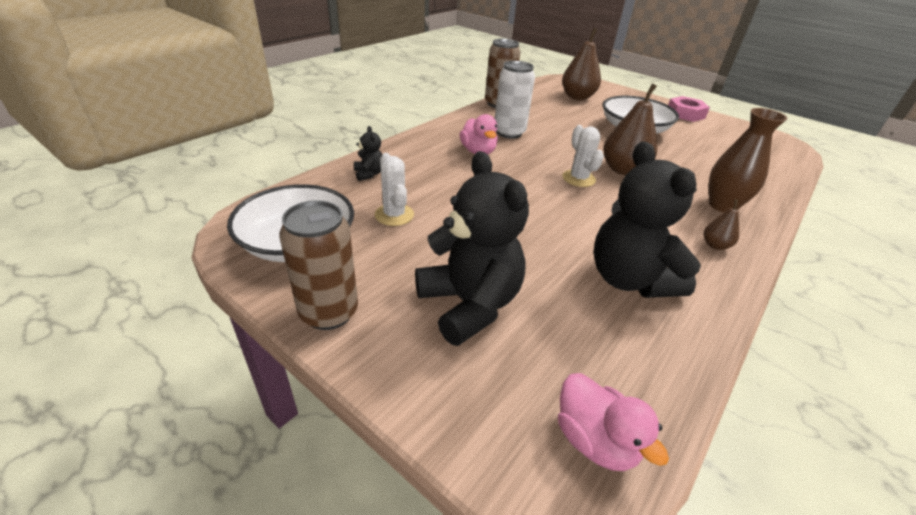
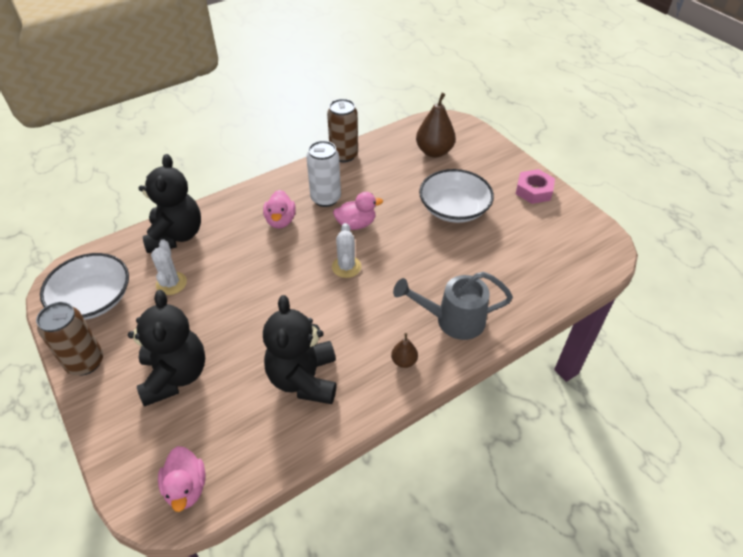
camera: 20 degrees right, 10 degrees up
black teddy bear [354,126,383,181] -> black teddy bear [139,154,201,253], size x2.30
brown pear [603,84,657,175] -> none
brown vase [709,108,788,212] -> grey watering can [393,272,513,340]
none -> pink duck [333,192,383,230]

